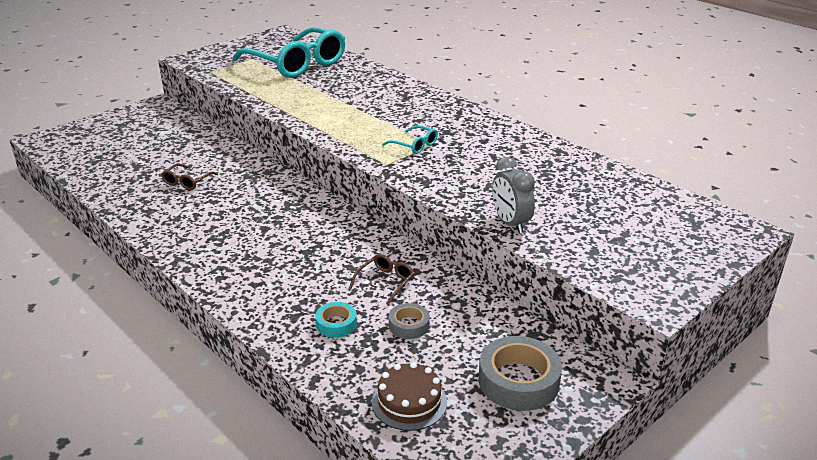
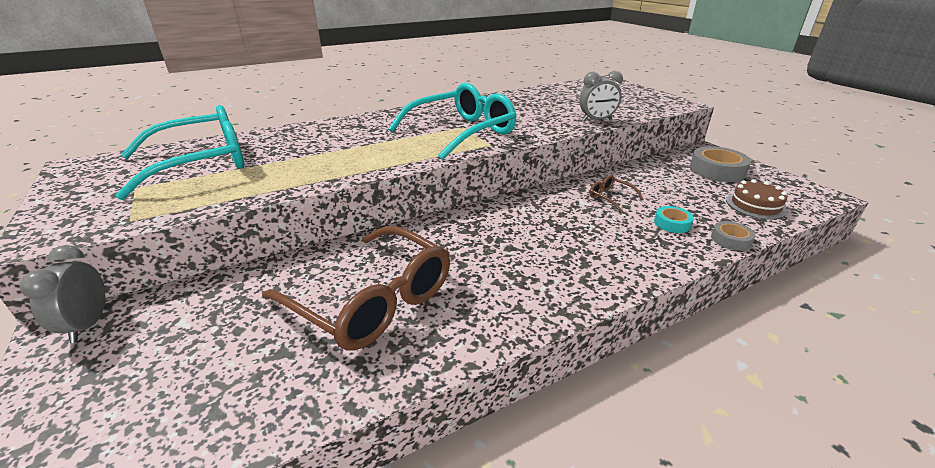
camera: 75 degrees left, 0 degrees up
brown glasses [161,164,218,190] -> brown glasses [262,226,450,351], size x2.49
turquoise glasses [382,125,438,154] -> turquoise glasses [388,83,517,160], size x2.49
grey tape [389,303,430,339] -> grey tape moved to [711,221,755,251]
none -> grey clock [20,245,105,343]

